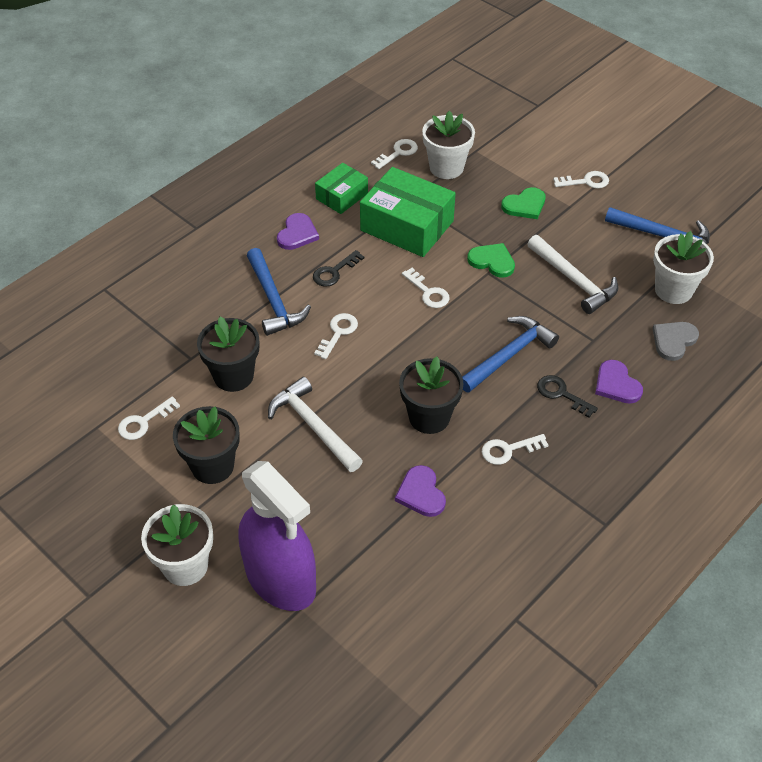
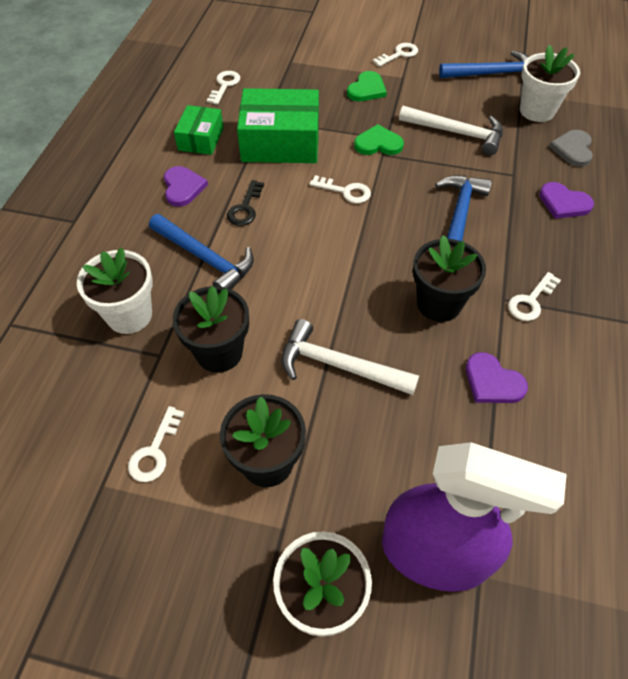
camera: 30 degrees left, 5 degrees up
white key [314,313,358,359] -> none
white flower pot [422,110,475,179] -> white flower pot moved to [77,248,153,334]
black key [537,375,598,418] -> none

